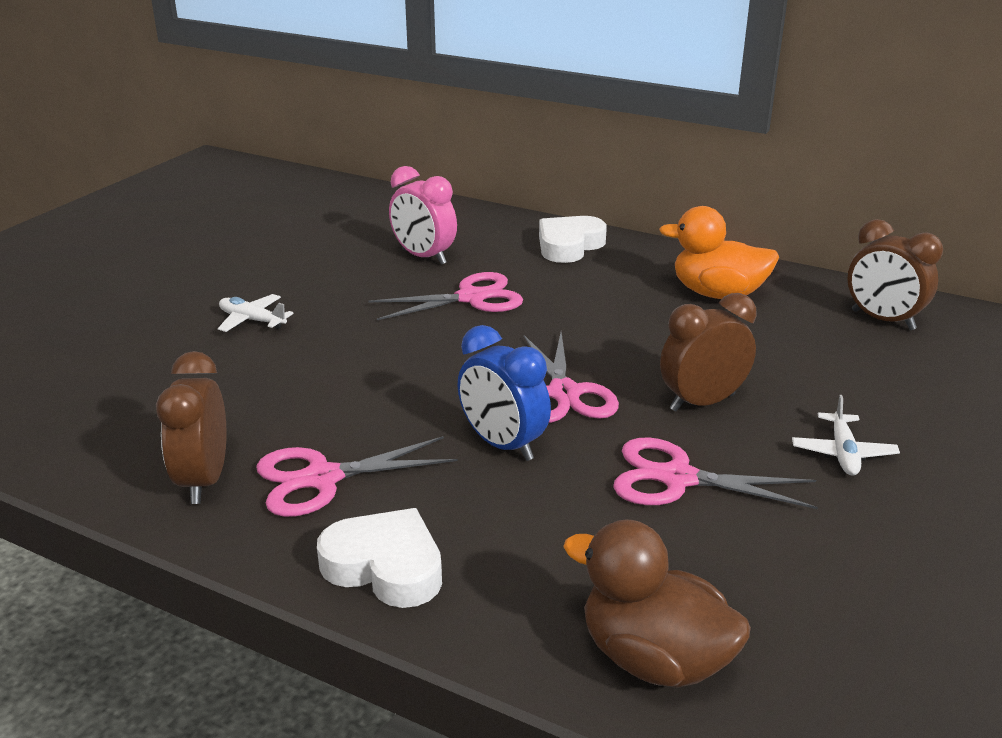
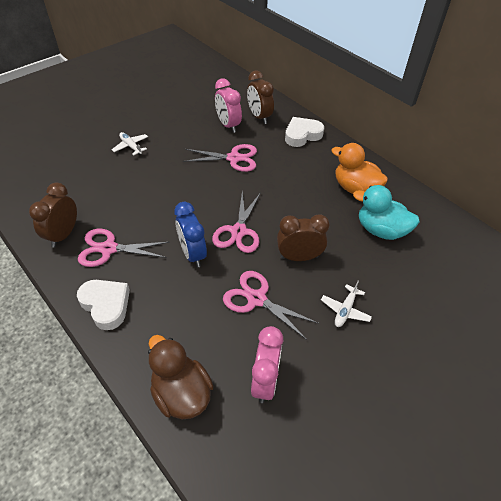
camera: 20 degrees right, 20 degrees up
brown clock [848,219,943,330] -> brown clock moved to [247,71,274,124]
none -> pink clock [251,326,283,403]
none -> turquoise duck [353,185,420,240]

